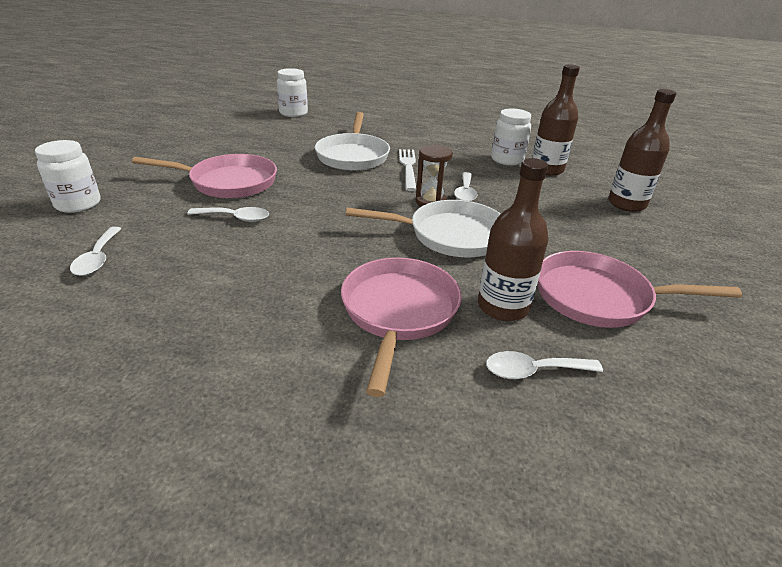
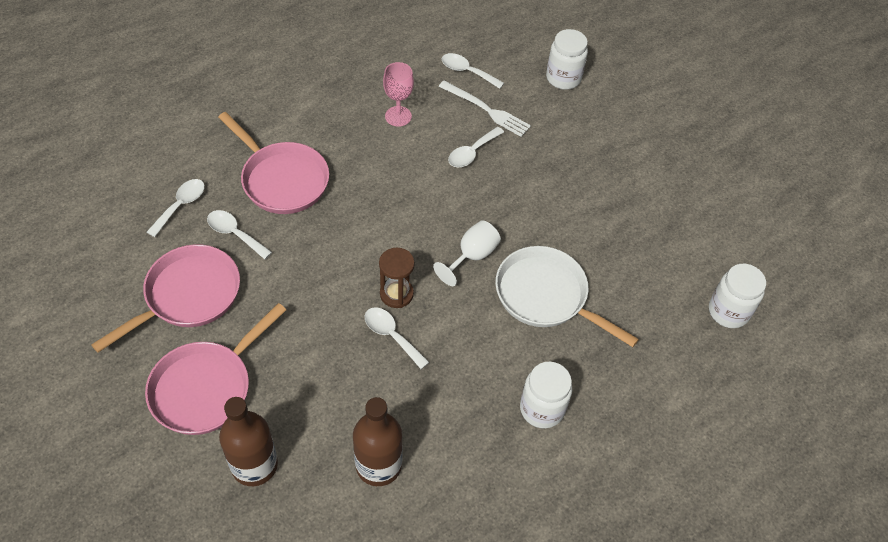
camera: 125 degrees right, 20 degrees up
pink pan [132,154,277,198] -> pink pan moved to [145,303,286,435]
white pan [346,200,501,257] -> none
white fork [399,149,417,191] -> white fork moved to [438,81,531,137]
brown bottle [478,158,549,321] -> white spoon [207,210,272,260]
white jar [491,108,531,166] -> white jar moved to [520,362,572,428]
none -> pink goblet [383,62,414,127]
none -> white goblet [433,220,501,286]

